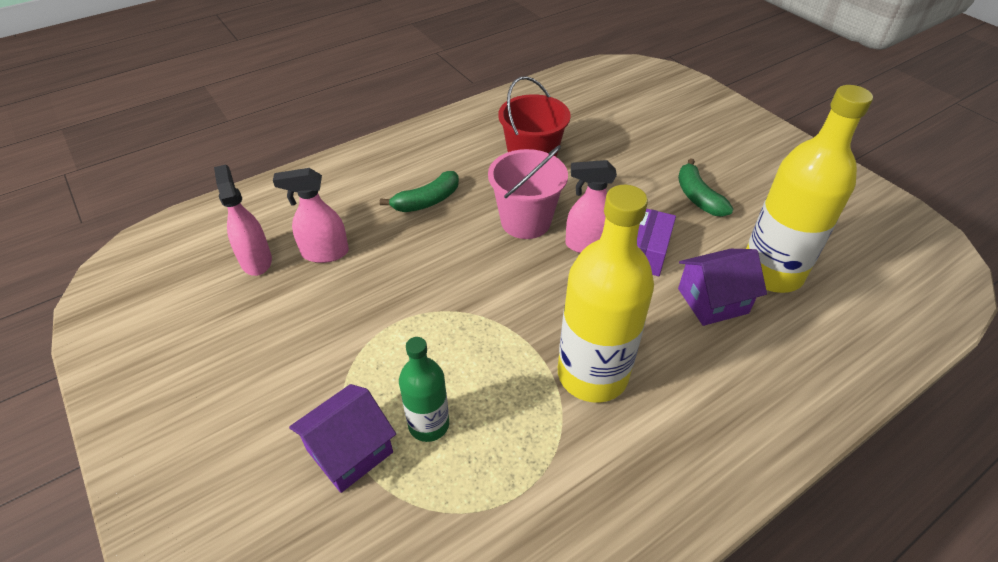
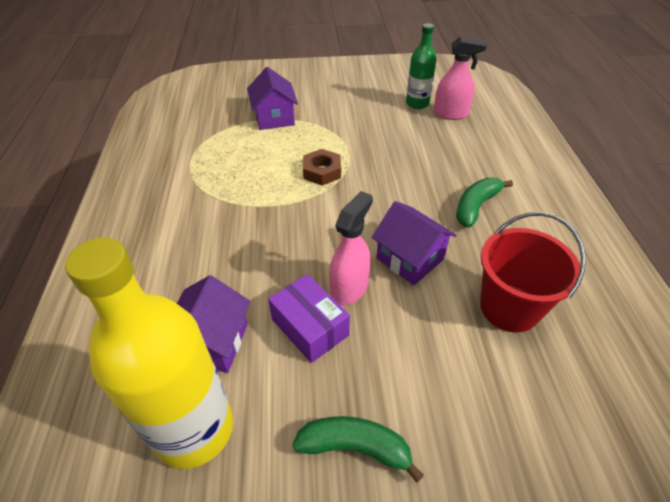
camera: 120 degrees right, 0 degrees up
pink spray bottle [273,168,349,263] -> none
green banana [380,171,459,212] -> green banana turned 45 degrees clockwise [456,178,513,228]
green bottle [399,337,449,442] -> green bottle moved to [406,23,437,109]
pink bucket [488,145,568,239] -> purple house [372,201,456,285]
yellow bottle [558,185,654,403] -> none
none -> brown nut [303,149,341,186]

